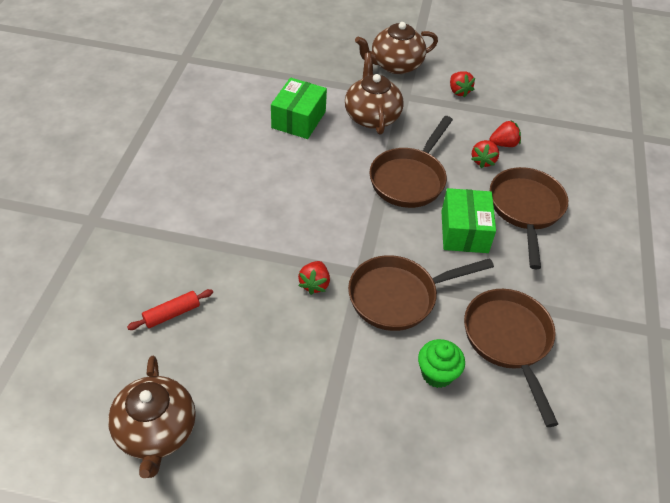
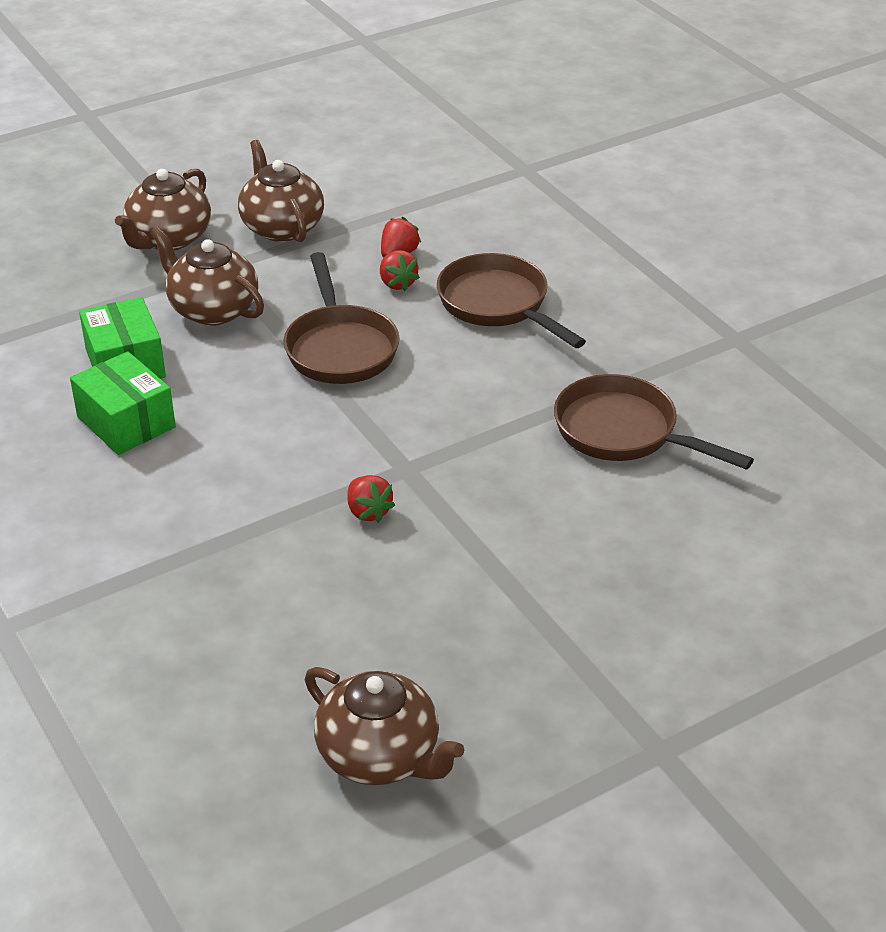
camera: 40 degrees left, 10 degrees down
red rolling pin [127,289,213,330] -> none
brown pan [348,255,494,331] -> none
green cupcake [418,339,465,388] -> none
green box [441,188,496,253] -> green box moved to [70,351,176,455]
red strawberry [450,71,475,98] -> brown teapot [238,140,324,242]

